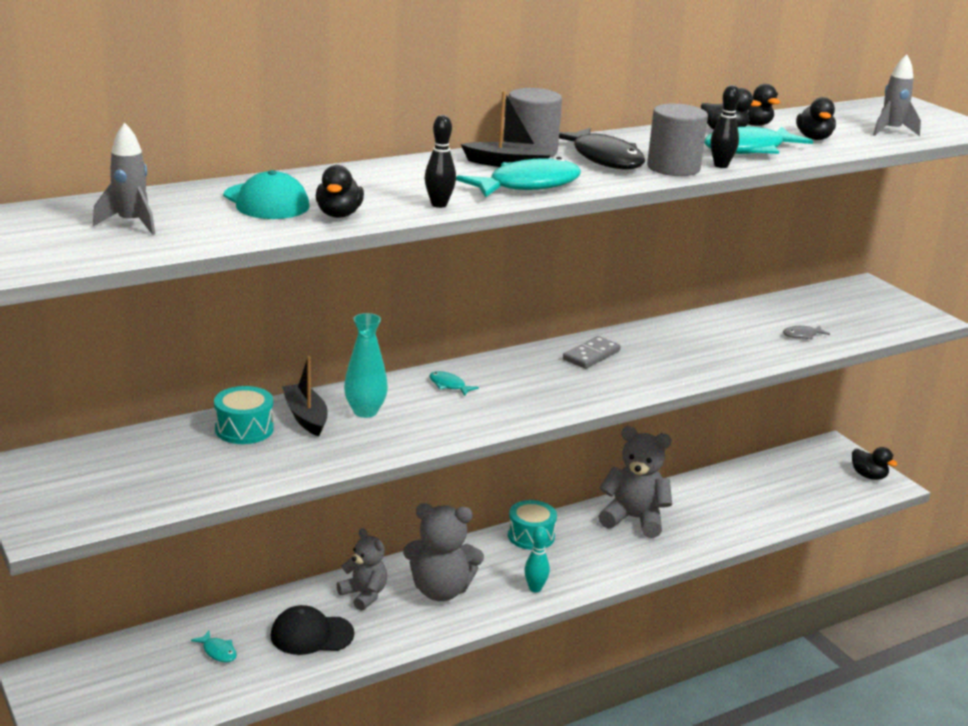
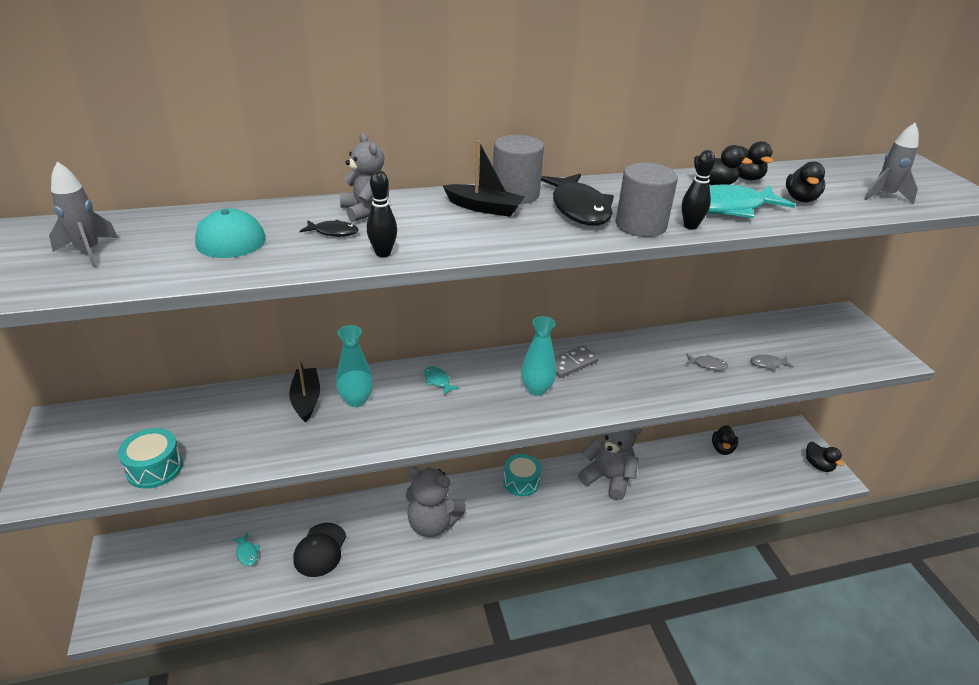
camera: 15 degrees right, 10 degrees up
turquoise drum [214,386,274,444] -> turquoise drum moved to [118,428,183,489]
black cap [271,605,354,655] -> black cap turned 90 degrees counterclockwise [293,523,346,577]
black duck [316,165,364,218] -> black duck moved to [712,425,738,455]
grey teddy bear [337,528,387,611] -> grey teddy bear moved to [339,133,389,222]
turquoise fish [456,157,581,198] -> none
turquoise bowling pin [524,526,550,593] -> none
none -> black fish [299,220,358,237]
none -> turquoise vase [521,316,556,396]
none -> grey fish [686,353,729,371]

